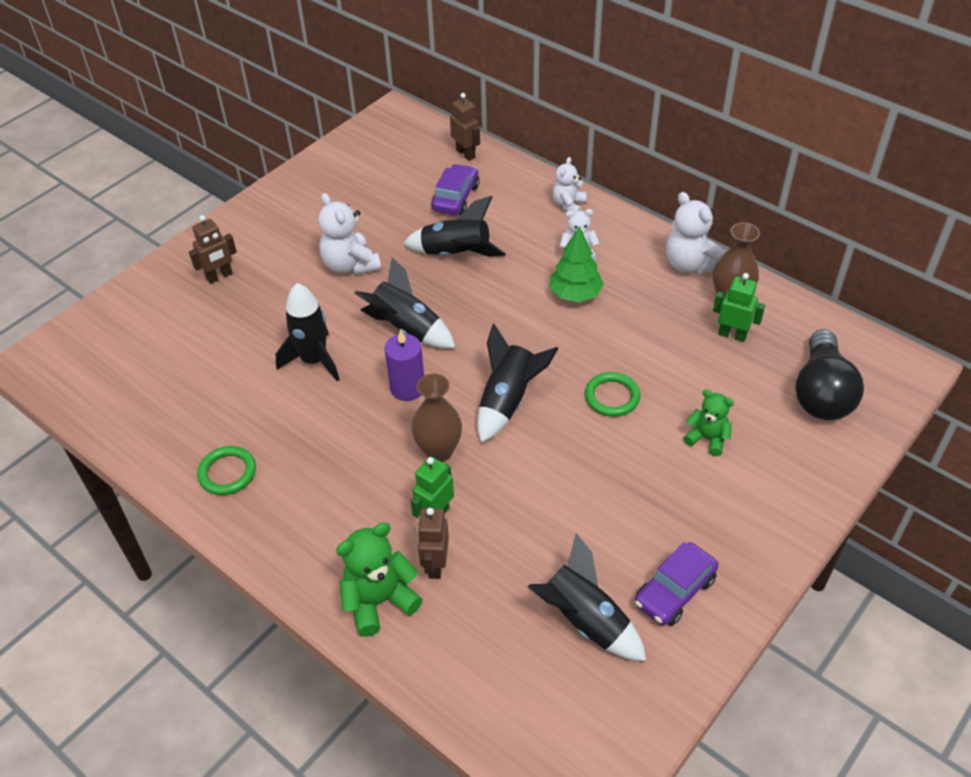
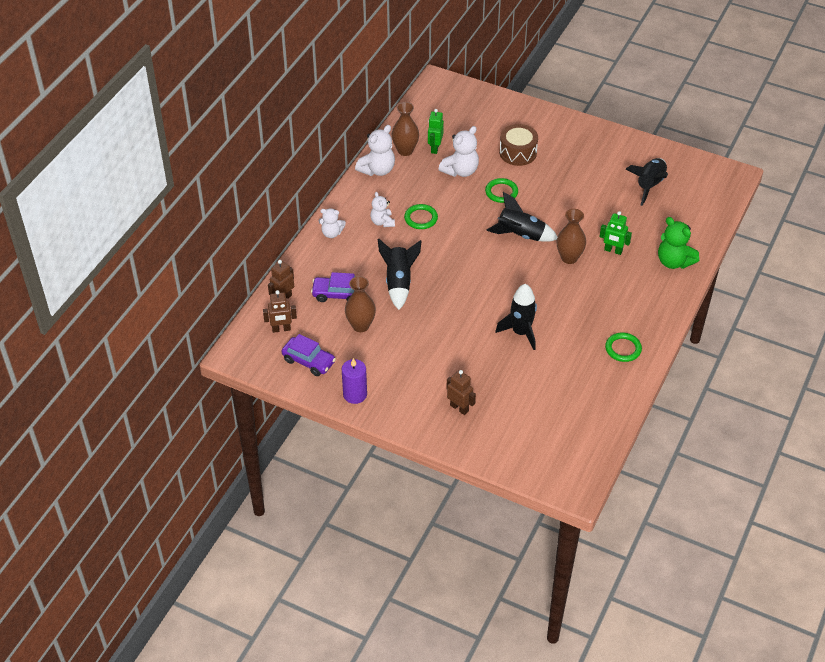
camera: 105 degrees left, 0 degrees up
white teddy bear [318,193,381,275] -> white teddy bear moved to [439,126,479,177]
black rocket [354,257,455,349] -> none
purple candle [384,330,424,401] -> purple candle moved to [342,358,367,404]
brown robot [417,508,449,579] -> brown robot moved to [263,290,297,333]
green tree [549,226,604,302] -> green ring [404,204,438,229]
purple car [635,542,719,626] -> purple car moved to [282,334,336,376]
green teddy bear [684,389,734,456] -> brown drum [499,124,538,166]
black light bulb [795,329,864,420] -> none
none -> brown vase [345,276,376,332]

